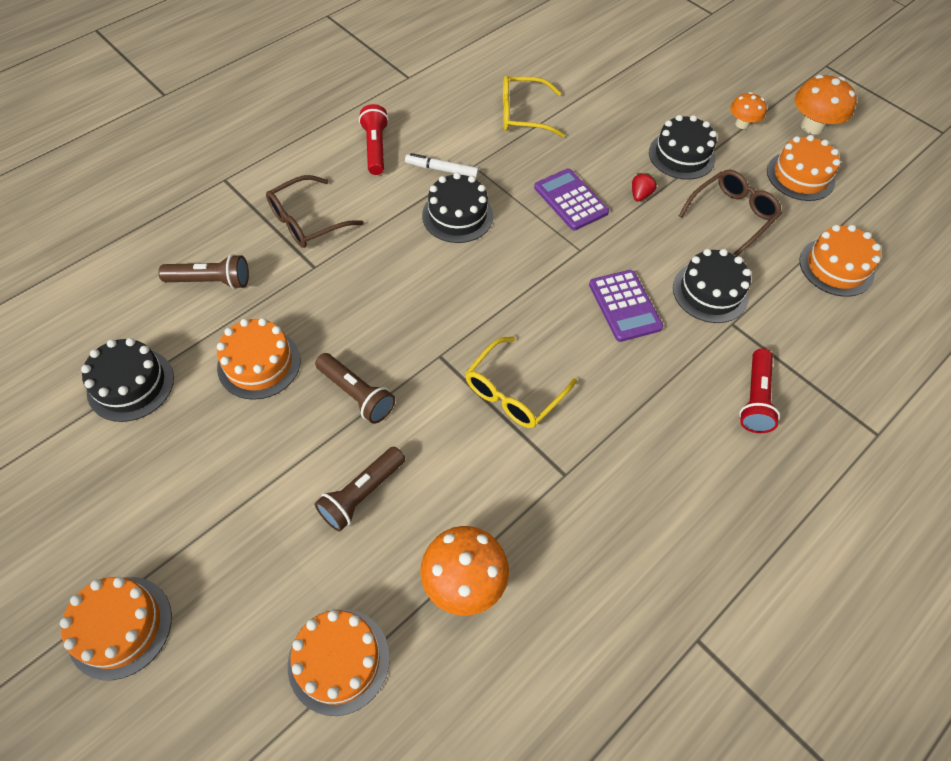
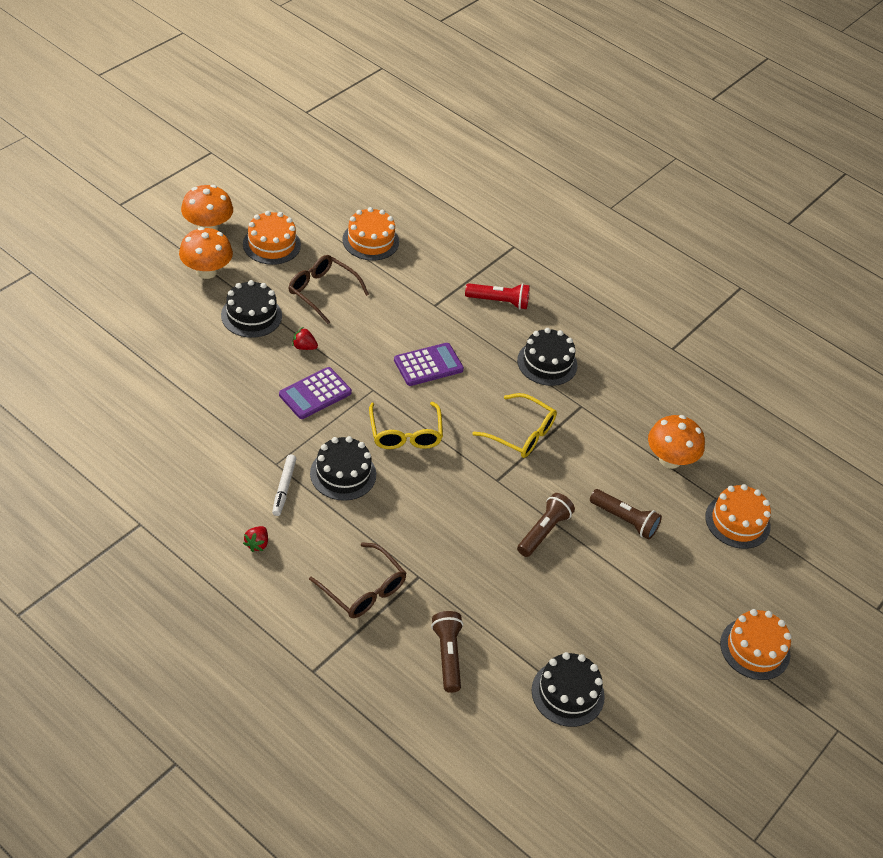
camera: 100 degrees left, 10 degrees down
orange cake [217,318,300,400] -> none
red flashlight [359,104,389,175] -> red strawberry [243,526,268,552]
yellow glasses [503,75,565,138] -> yellow glasses moved to [369,402,443,449]
black cake [673,249,751,323] -> black cake moved to [517,328,577,386]
orange mushroom [730,92,767,129] -> orange mushroom [179,227,233,279], size x1.64

